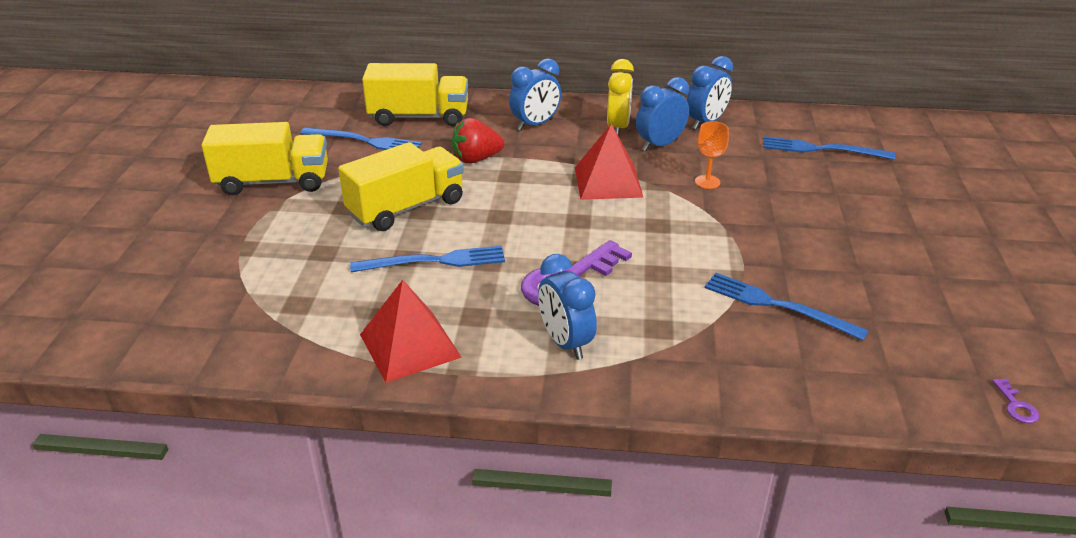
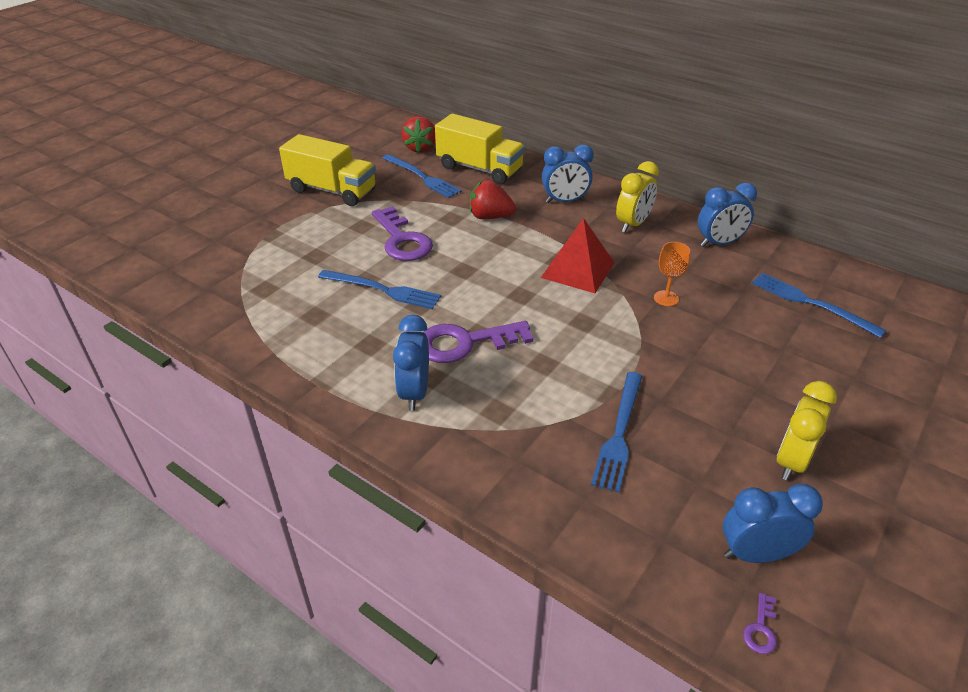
camera: 30 degrees right, 5 degrees up
yellow truck [338,142,464,231] -> purple key [372,206,433,261]
red pyramid [360,280,462,383] -> none
blue clock [636,77,689,151] -> blue clock moved to [723,484,823,563]
blue fork [704,273,869,341] -> blue fork turned 135 degrees counterclockwise [591,372,642,493]
none -> red strawberry [401,116,435,153]
none -> yellow clock [777,381,837,480]

